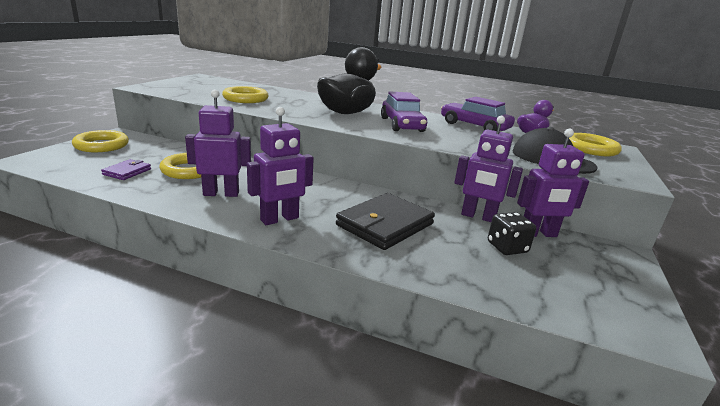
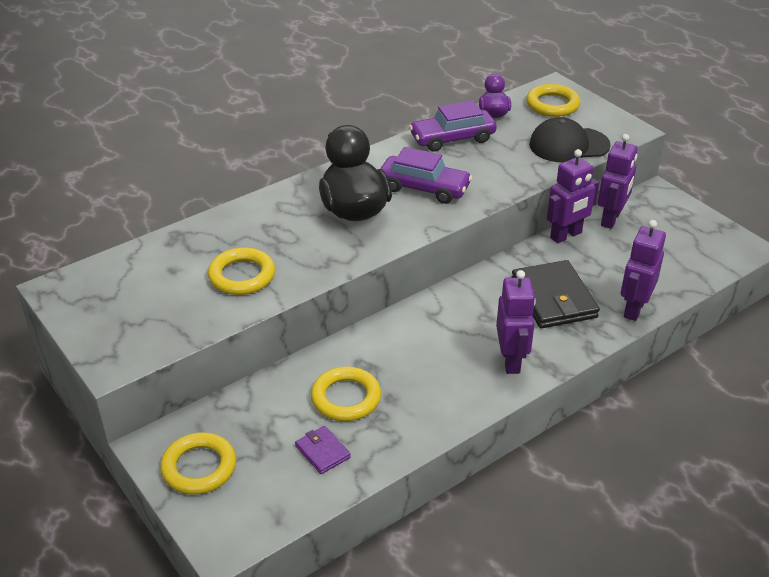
camera: 55 degrees left, 15 degrees up
purple robot [185,90,251,197] -> purple robot moved to [621,220,666,321]
black dice [488,212,536,255] -> none

